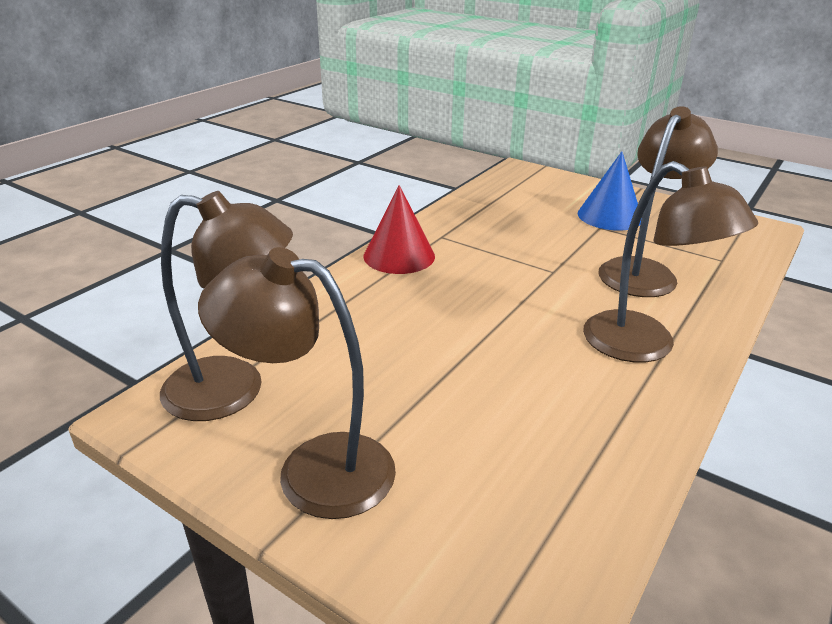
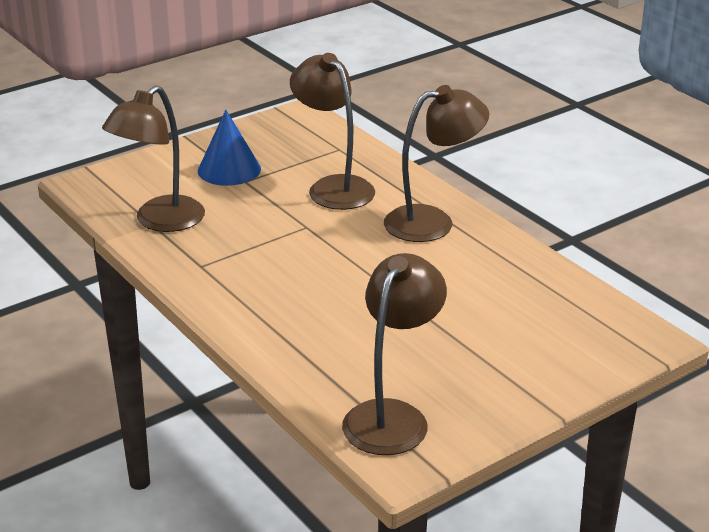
camera: 70 degrees left, 0 degrees up
brown lamp [198,247,396,519] -> brown lamp moved to [102,85,205,232]
red cone [364,185,435,274] -> none

